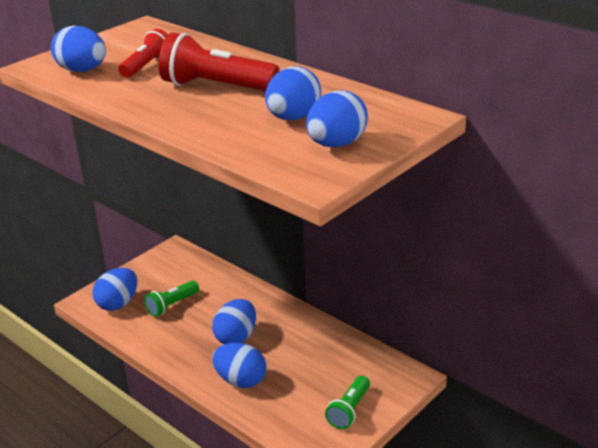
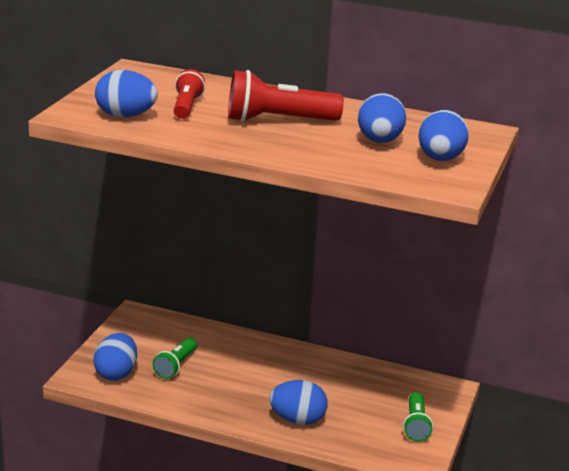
camera: 25 degrees left, 5 degrees down
blue egg [212,299,256,344] -> none

